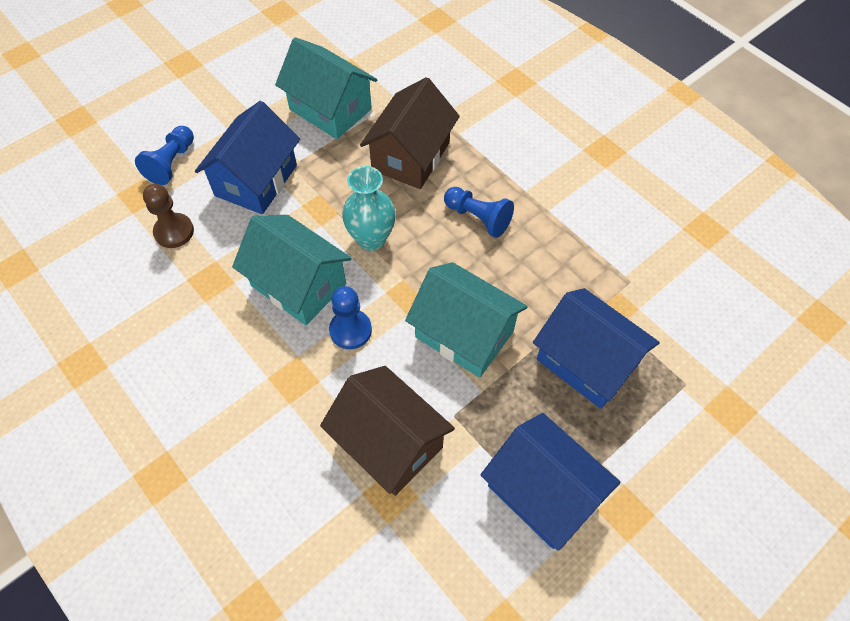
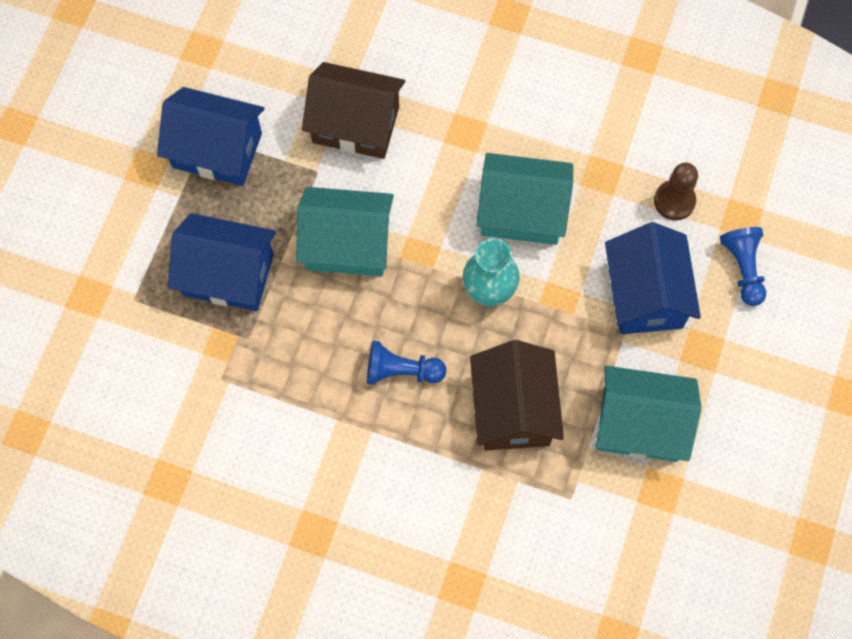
camera: 150 degrees right, 10 degrees up
blue pawn [329,286,372,349] -> none

